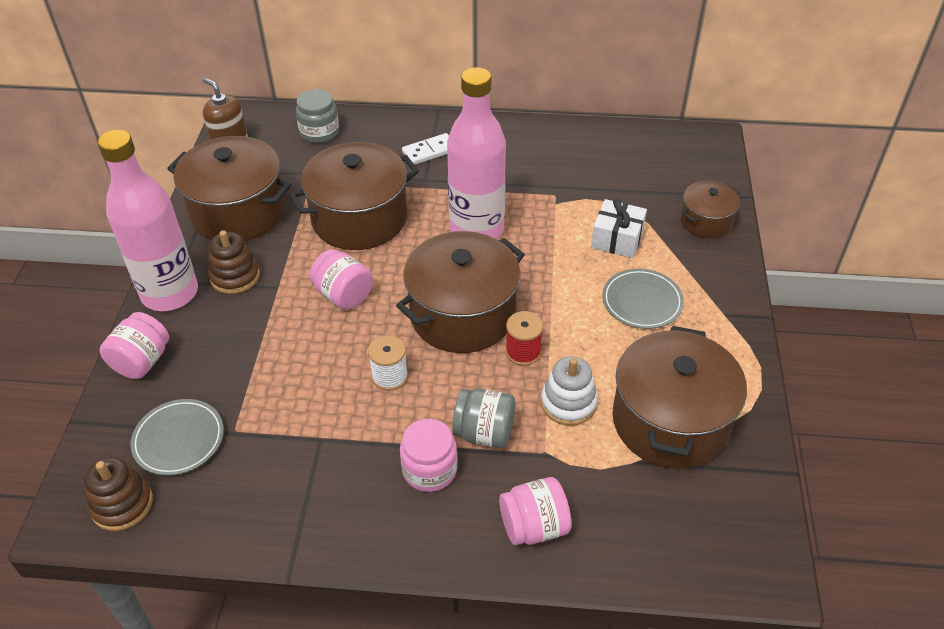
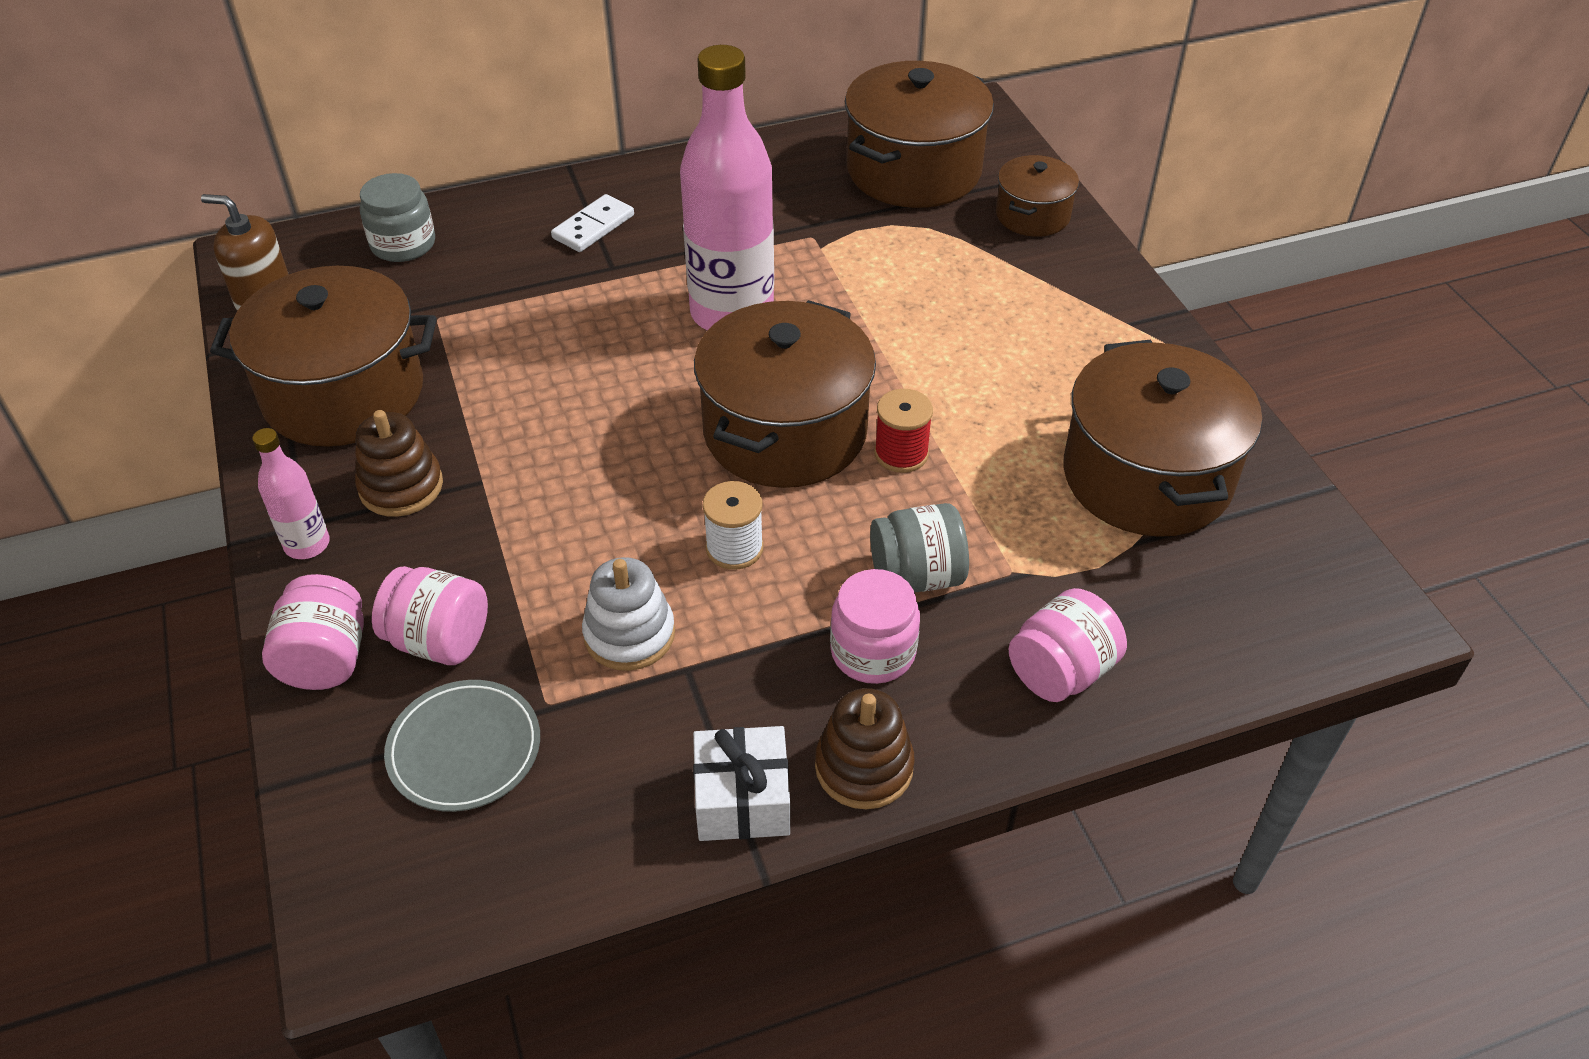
camera: 25 degrees left, 0 degrees up
brown stacking toy [84,457,153,531] -> brown stacking toy moved to [815,688,914,809]
pink bottle [98,130,198,311] -> pink bottle [252,428,330,559], size x0.46
brown pot [289,142,419,250] -> brown pot moved to [845,61,994,208]
pink jar [310,249,373,310] -> pink jar moved to [372,566,488,665]
white stacking toy [541,356,598,426] -> white stacking toy moved to [582,557,675,671]
white gift [591,199,647,258] -> white gift moved to [693,726,790,841]
grey plate [602,269,684,329] -> none

